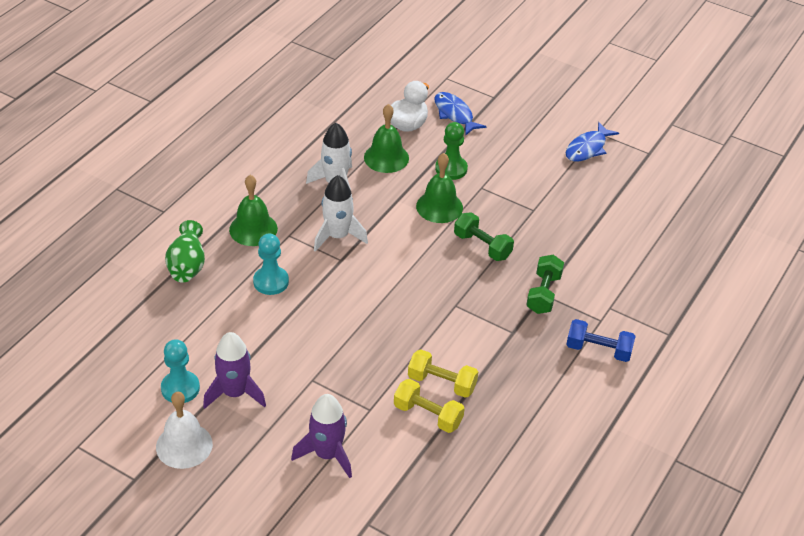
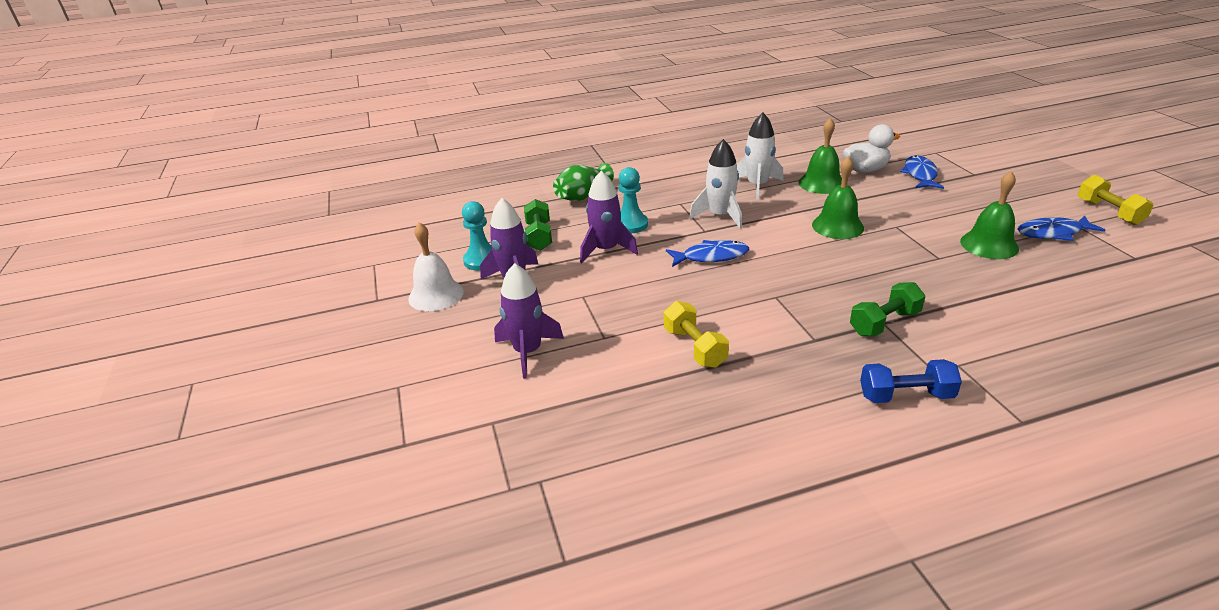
camera: 45 degrees right, 10 degrees down
green bell [229,175,278,246] -> green bell moved to [960,171,1019,259]
yellow dumbbell [394,379,465,433] -> yellow dumbbell moved to [1078,175,1153,225]
green pawn [435,122,468,180] -> none
green dumbbell [454,212,514,261] -> green dumbbell moved to [524,199,552,251]
blue dumbbell [566,319,636,362] -> blue dumbbell turned 60 degrees counterclockwise [860,359,962,403]
none -> purple rocket [580,171,638,263]
none -> blue fish [666,240,749,267]

